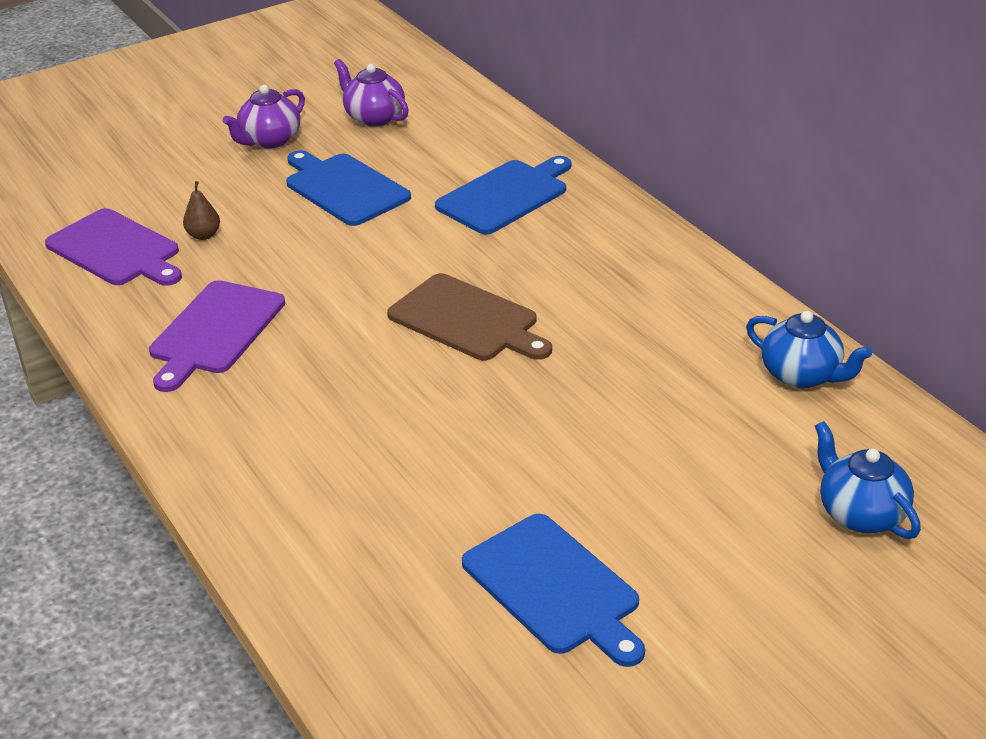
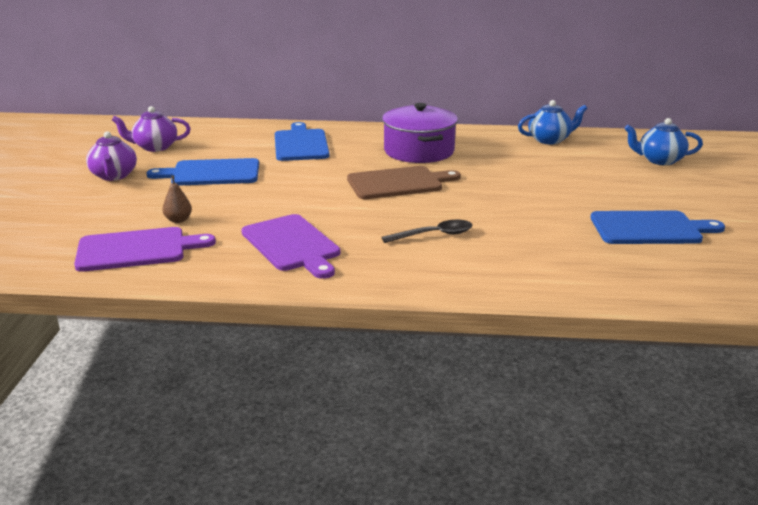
camera: 55 degrees left, 10 degrees down
none -> black spoon [381,220,473,243]
none -> purple pot [382,103,458,163]

